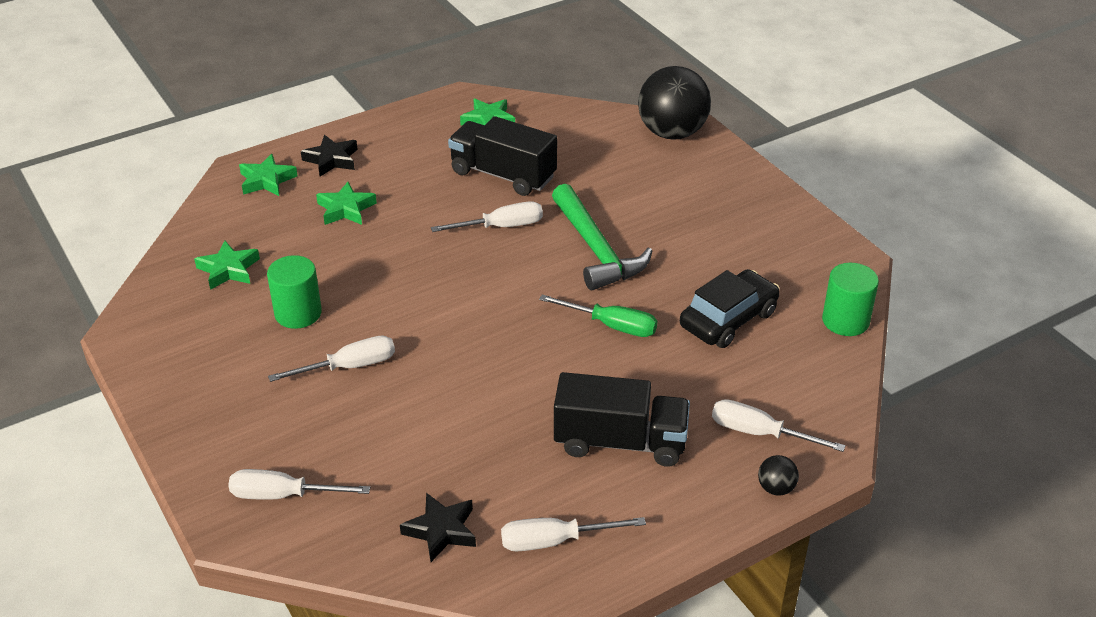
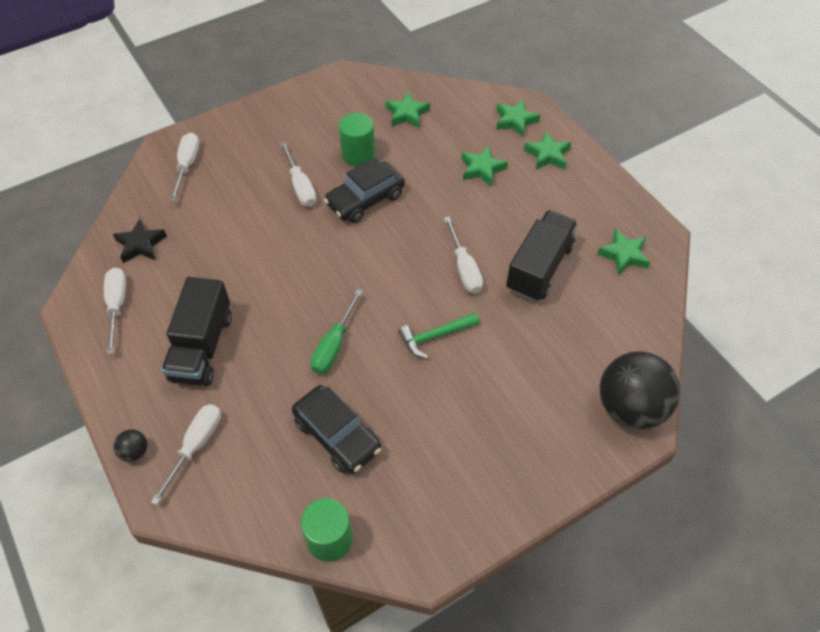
camera: 90 degrees right, 15 degrees up
black star [301,135,358,176] -> green star [524,131,571,169]
green hammer [552,184,652,290] -> green hammer [398,312,479,358], size x0.60
none -> black car [324,157,405,223]

